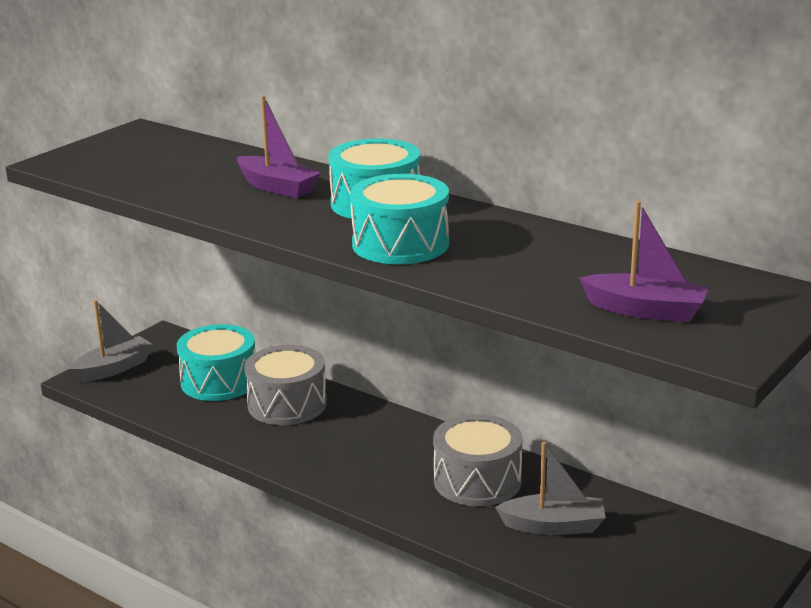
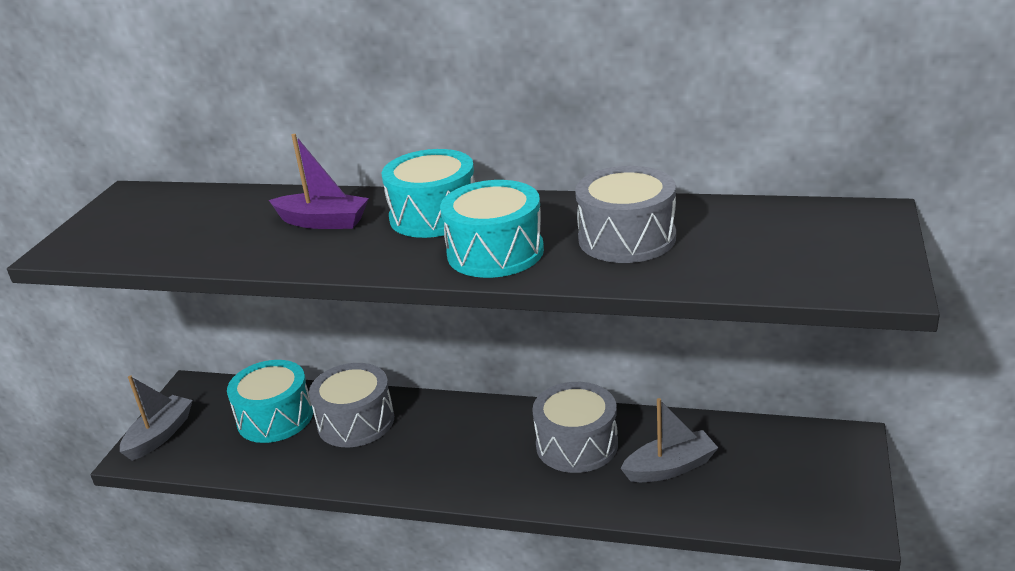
camera: 20 degrees left, 5 degrees up
purple boat [579,201,709,322] -> none
none -> grey drum [575,166,676,263]

